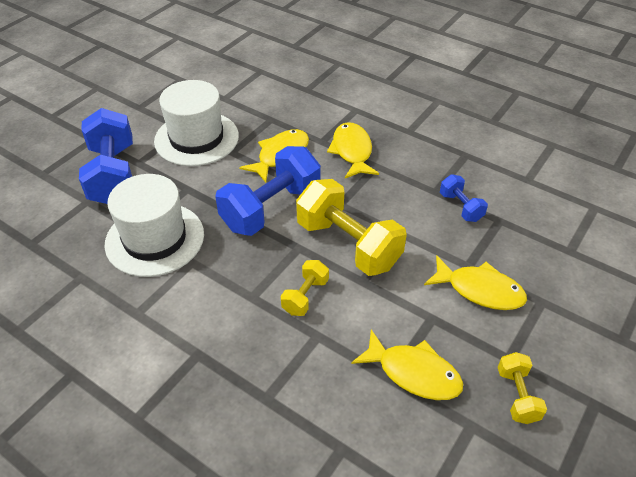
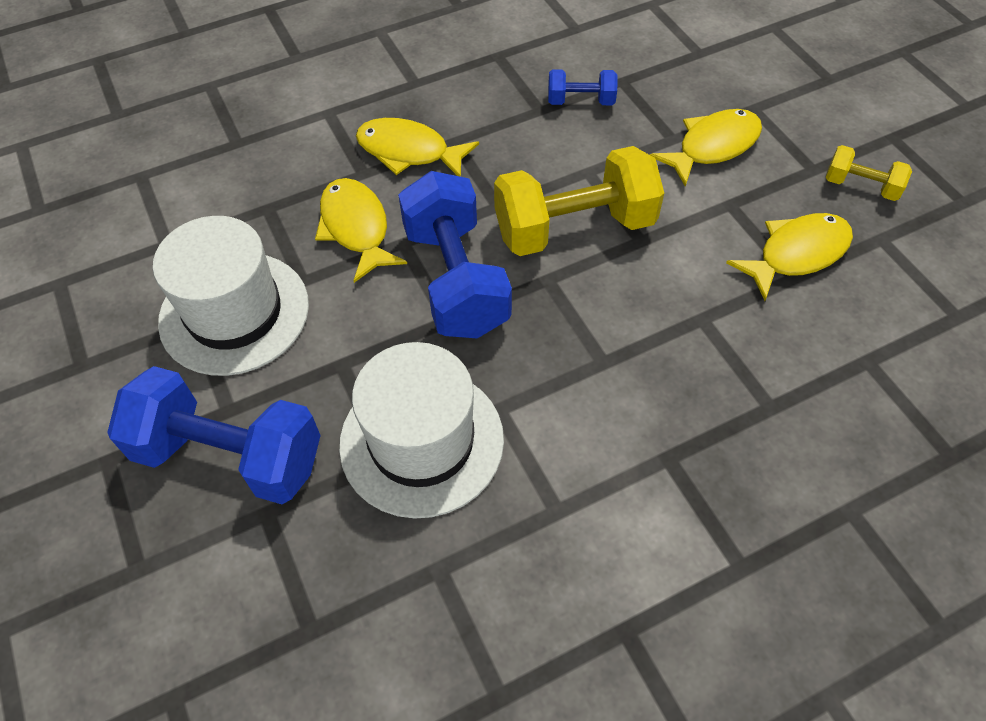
camera: 60 degrees left, 10 degrees up
yellow dumbbell [281,260,329,316] -> none

